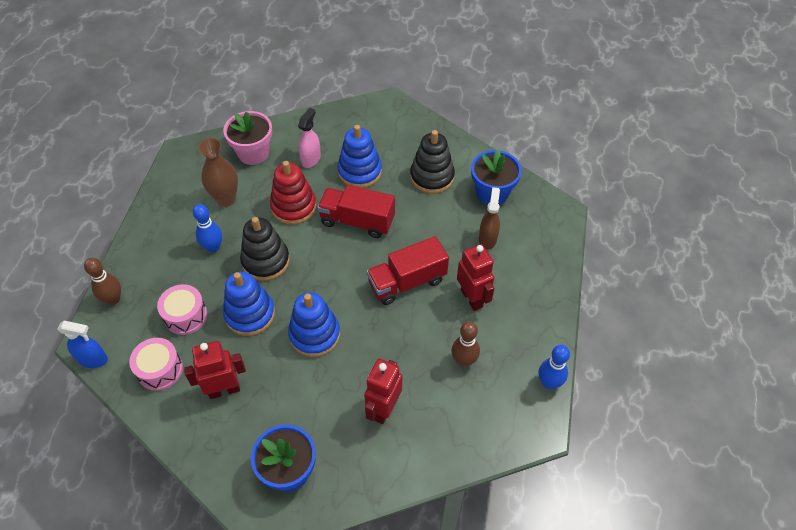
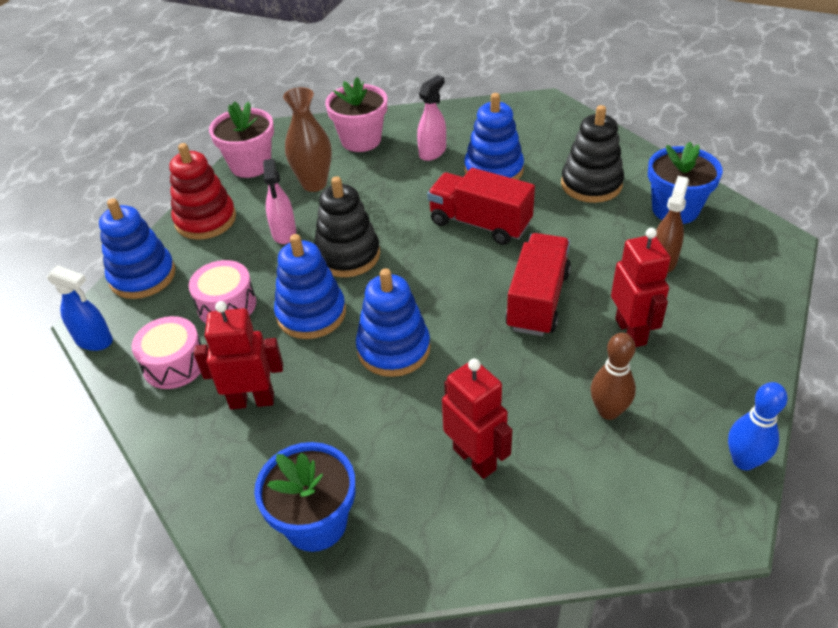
camera: 15 degrees right, 10 degrees down
brown bowling pin [84,258,121,305] -> blue stacking toy [99,198,176,299]
blue bowling pin [193,204,222,253] -> pink spray bottle [263,159,296,244]
red stacking toy [270,161,317,225] -> red stacking toy moved to [169,143,236,240]
red robot [364,359,402,424] -> red robot turned 105 degrees clockwise [442,358,512,479]
red truck [367,236,449,305] -> red truck turned 120 degrees clockwise [505,233,571,336]
none -> pink flower pot [209,101,274,178]

